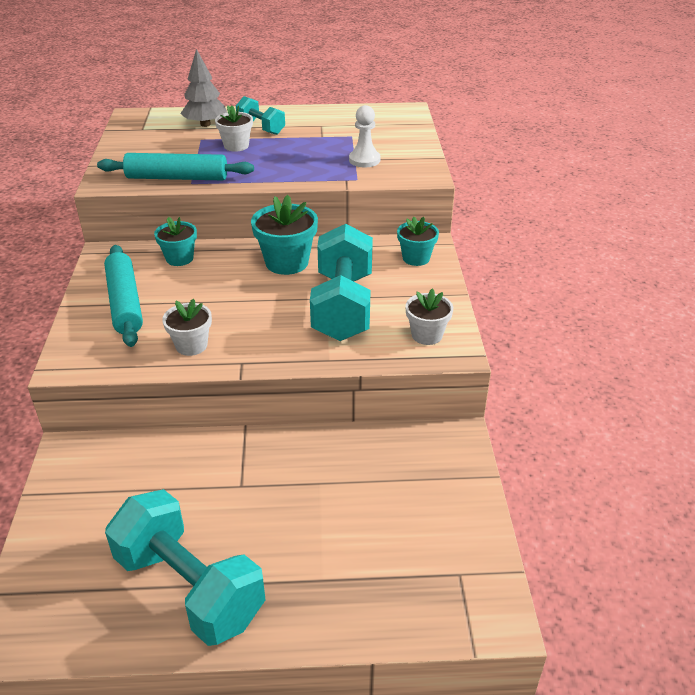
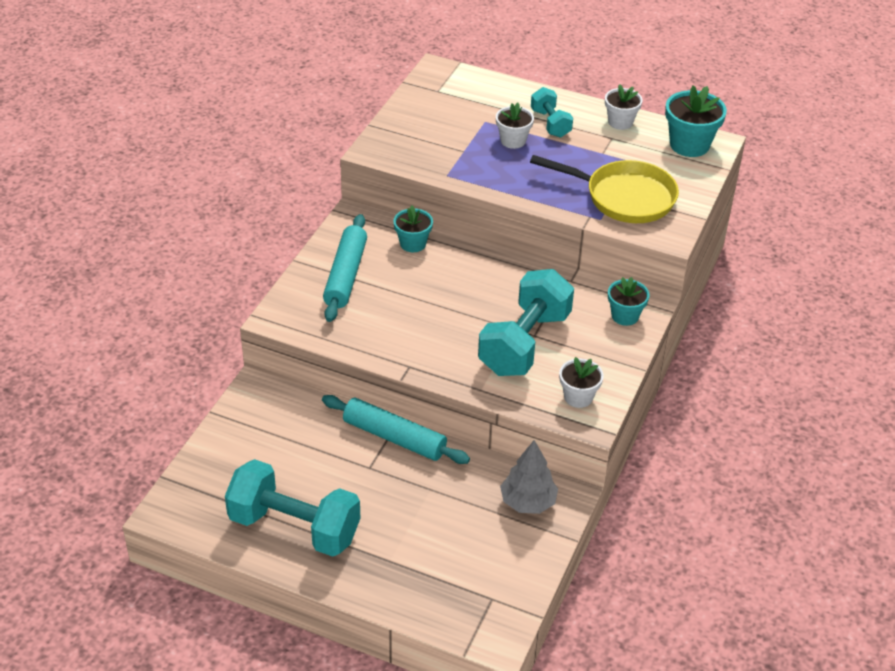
camera: 25 degrees right, 5 degrees up
turquoise rolling pin [97,153,254,180] -> turquoise rolling pin moved to [322,395,470,464]
turquoise dumbbell [105,489,265,646] -> turquoise dumbbell turned 45 degrees counterclockwise [225,459,360,557]
white flower pot [162,299,212,356] -> white flower pot moved to [605,84,643,130]
grey tree [180,49,227,127] -> grey tree moved to [500,440,558,514]
turquoise flower pot [251,195,318,275] -> turquoise flower pot moved to [665,85,727,157]
white pawn [349,105,381,167] -> yellow pan [530,155,679,223]

